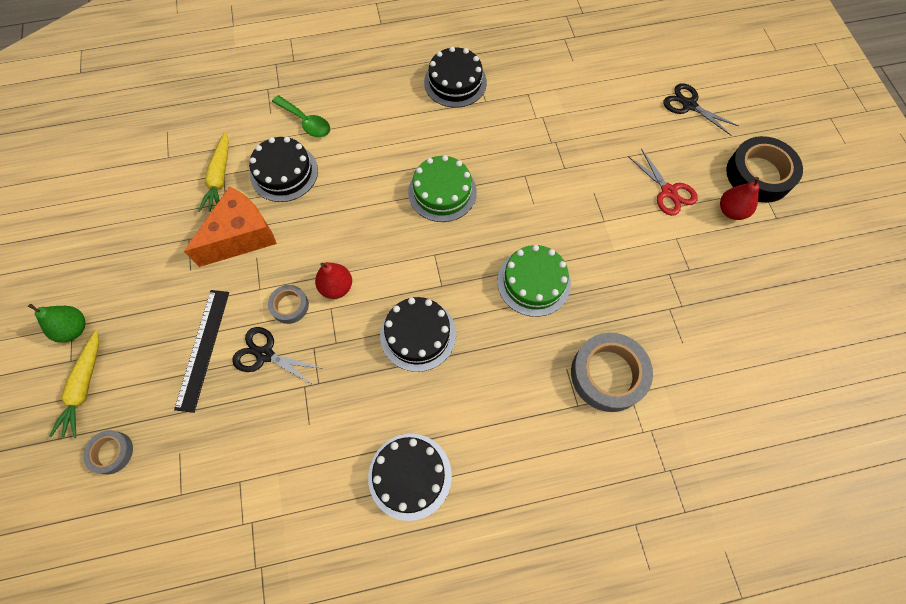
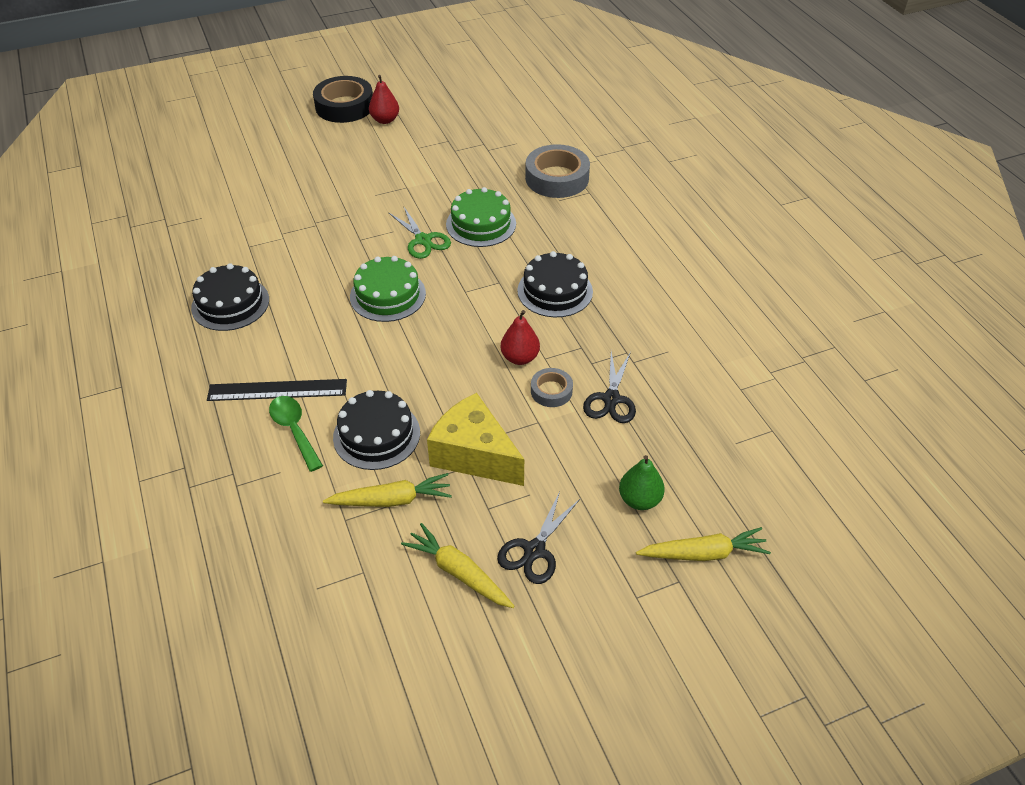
camera: 100 degrees left, 20 degrees down
green pear [28,304,85,343] -> green pear moved to [619,455,665,510]
grey tape [83,430,133,474] -> none
black ruler [174,290,229,413] -> black ruler moved to [207,379,347,401]
orange cheese [184,186,277,267] -> yellow cheese [427,393,524,486]
green spoon [272,95,330,138] -> green spoon turned 60 degrees counterclockwise [269,396,323,472]
black cake [368,434,452,521] -> none
red scissors [628,148,698,216] -> none
black scissors [663,83,738,135] -> black scissors moved to [497,491,580,584]
none -> green scissors [388,206,451,259]
none -> yellow carrot [401,523,515,608]

